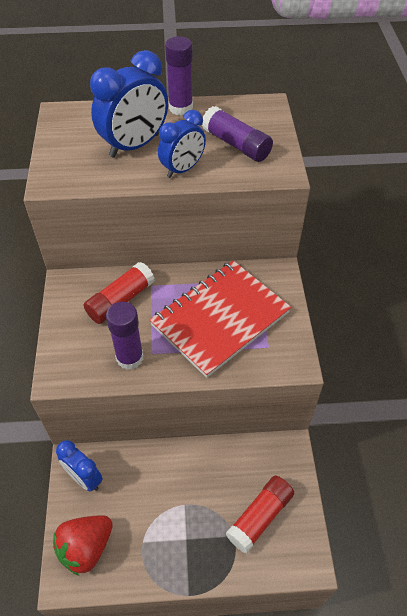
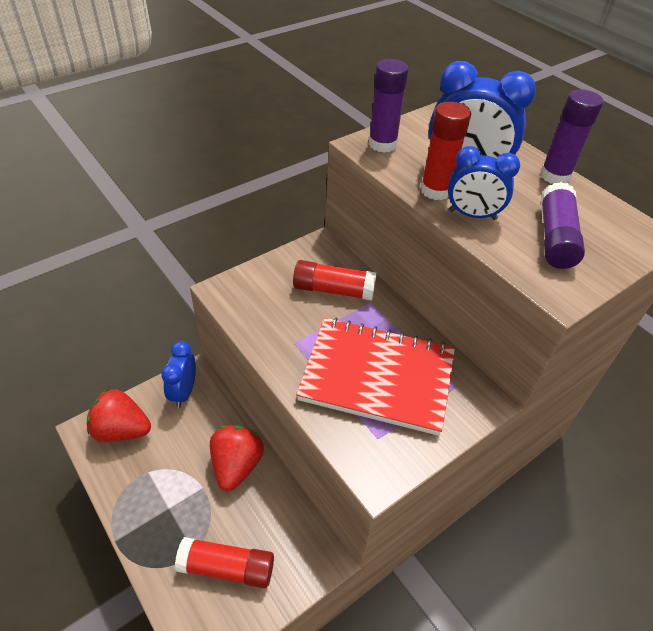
camera: 55 degrees right, 5 degrees down
purple glue stick [106,302,143,370] -> purple glue stick moved to [369,59,409,153]
none -> red strawberry [210,425,264,491]
none -> red glue stick [420,101,471,200]

